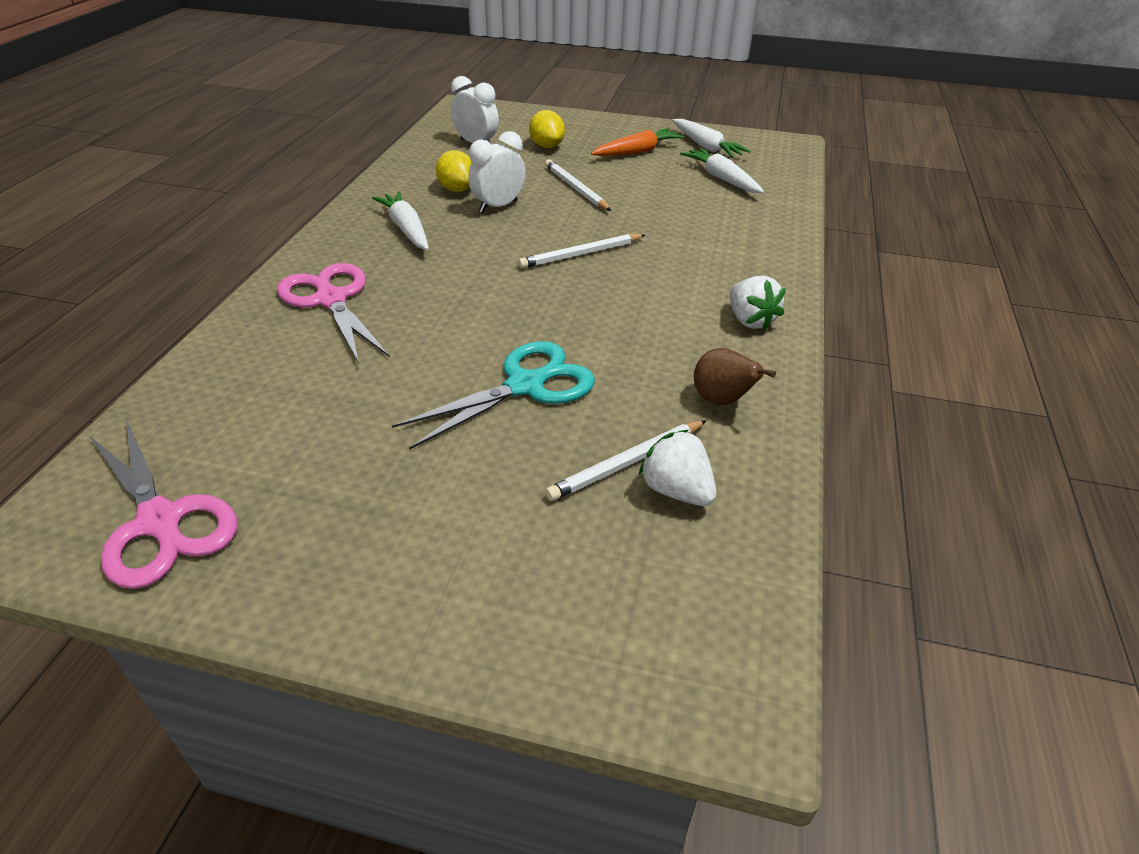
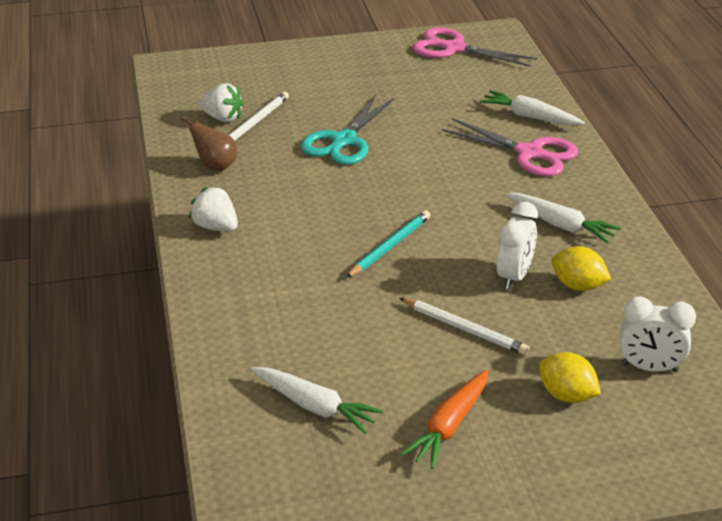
camera: 155 degrees right, 5 degrees down
white pencil [518,234,645,269] -> turquoise pencil [346,210,430,278]
white carrot [672,119,751,158] -> white carrot moved to [480,90,585,126]

